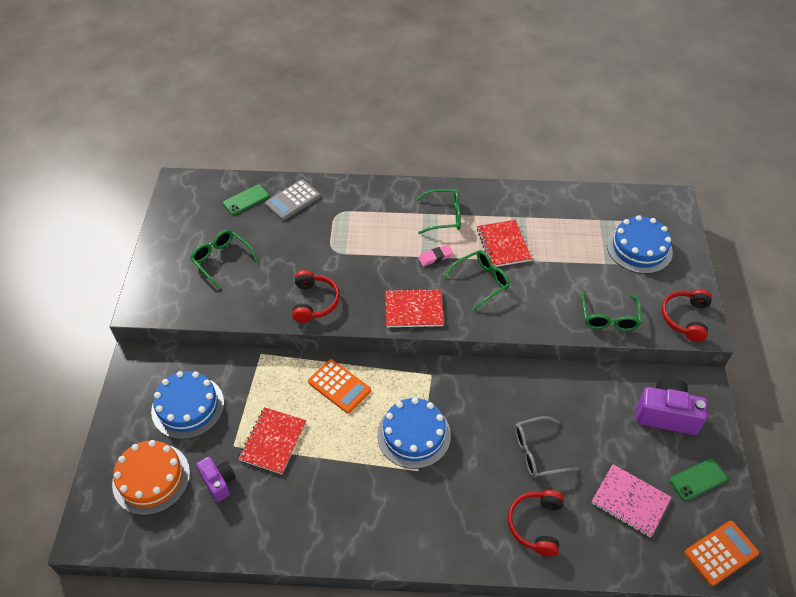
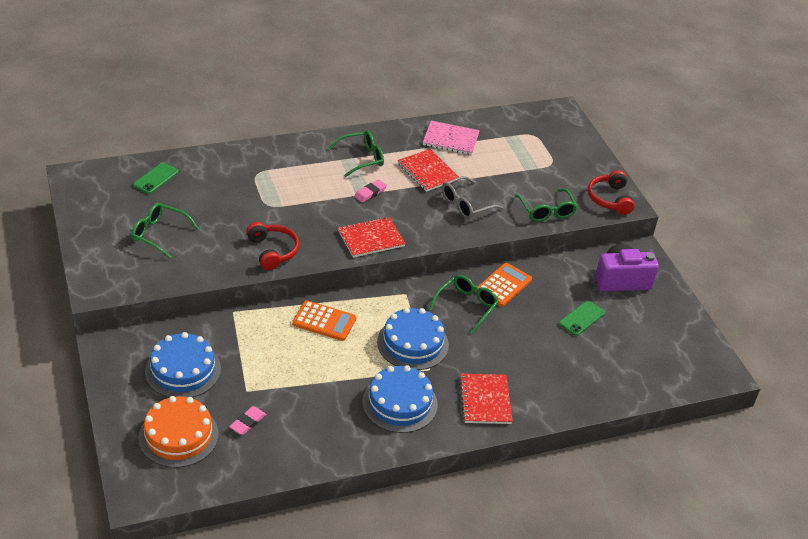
camera: 25 degrees left, 10 degrees down
purple camera [196,456,235,502] -> pink eraser [229,406,266,435]
red notebook [238,407,306,474] -> red notebook moved to [459,374,513,424]
grey calculator [265,180,321,220] -> none
green glasses [444,250,510,311] -> green glasses moved to [429,275,499,334]
red headphones [508,490,564,556] -> none
grey glasses [515,416,579,478] -> grey glasses moved to [442,176,504,219]
pink notebook [591,464,671,538] -> pink notebook moved to [423,121,480,155]
blue cake [607,215,673,274] -> blue cake moved to [362,365,438,433]
green phone [670,459,727,501] -> green phone moved to [559,301,605,336]
orange calculator [684,521,759,586] -> orange calculator moved to [476,263,532,307]

